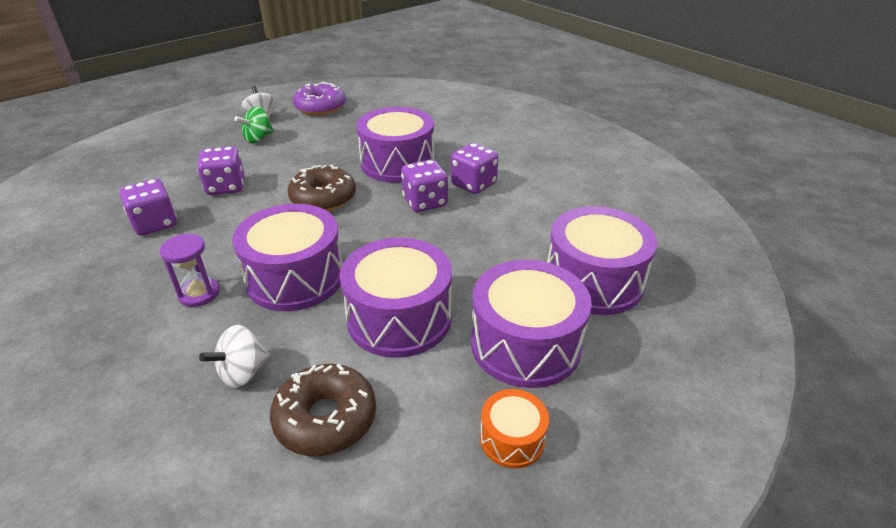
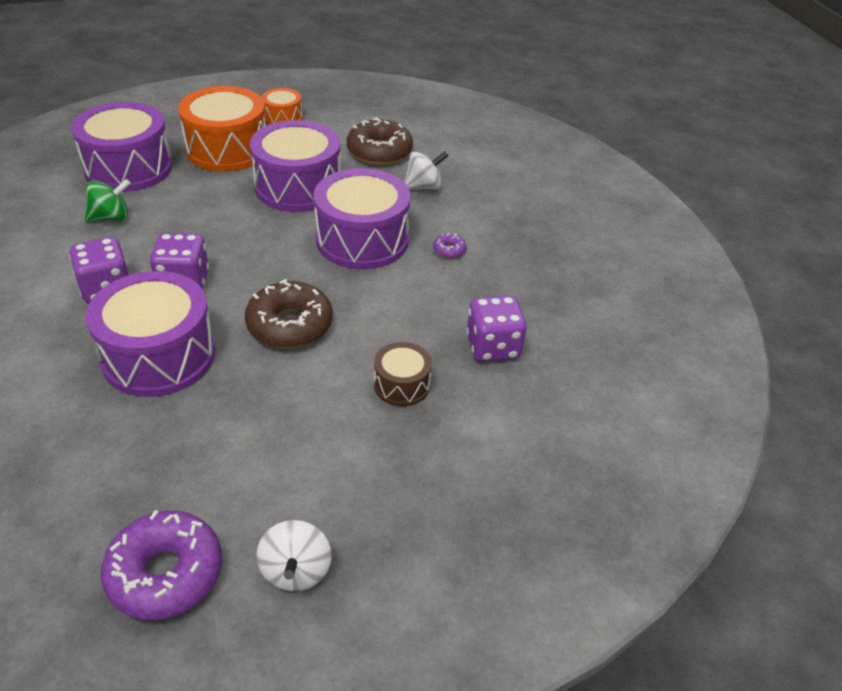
camera: 160 degrees left, 5 degrees up
purple hourglass [160,234,219,307] -> purple donut [433,233,467,258]
purple dice [197,146,244,195] -> brown drum [374,342,432,406]
green spinning top [234,107,274,143] -> green spinning top moved to [85,179,131,222]
purple drum [471,260,592,388] -> orange drum [178,86,266,172]

